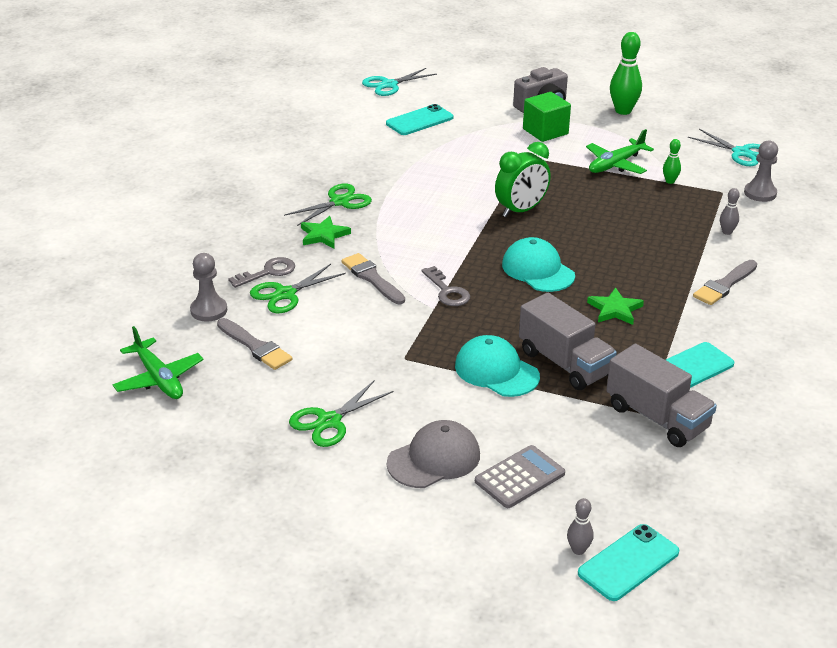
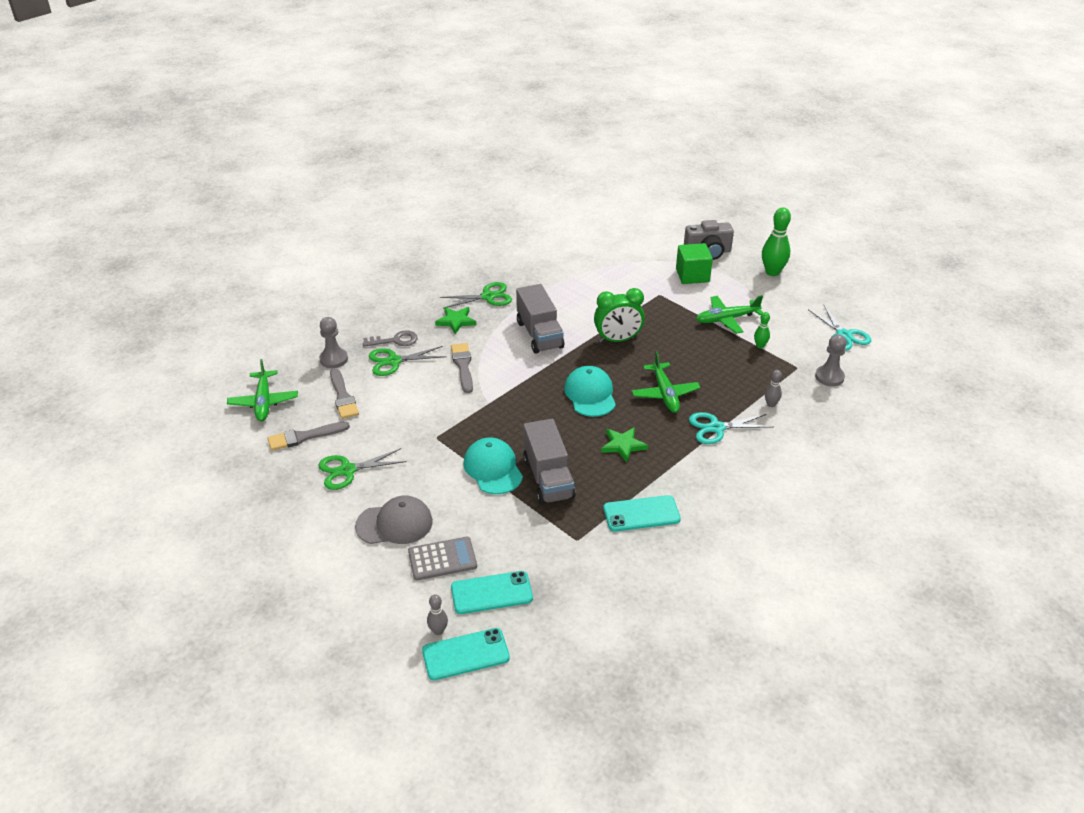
camera: 25 degrees right, 5 degrees up
turquoise scissors [362,68,437,96] -> turquoise scissors moved to [689,412,773,444]
turquoise phone [386,104,453,135] -> turquoise phone moved to [451,571,533,614]
grey key [421,266,470,306] -> none
grey truck [606,344,717,447] -> grey truck moved to [516,284,564,354]
grey brush [693,260,757,305] -> grey brush moved to [268,421,350,451]
none -> green plane [632,352,700,413]

